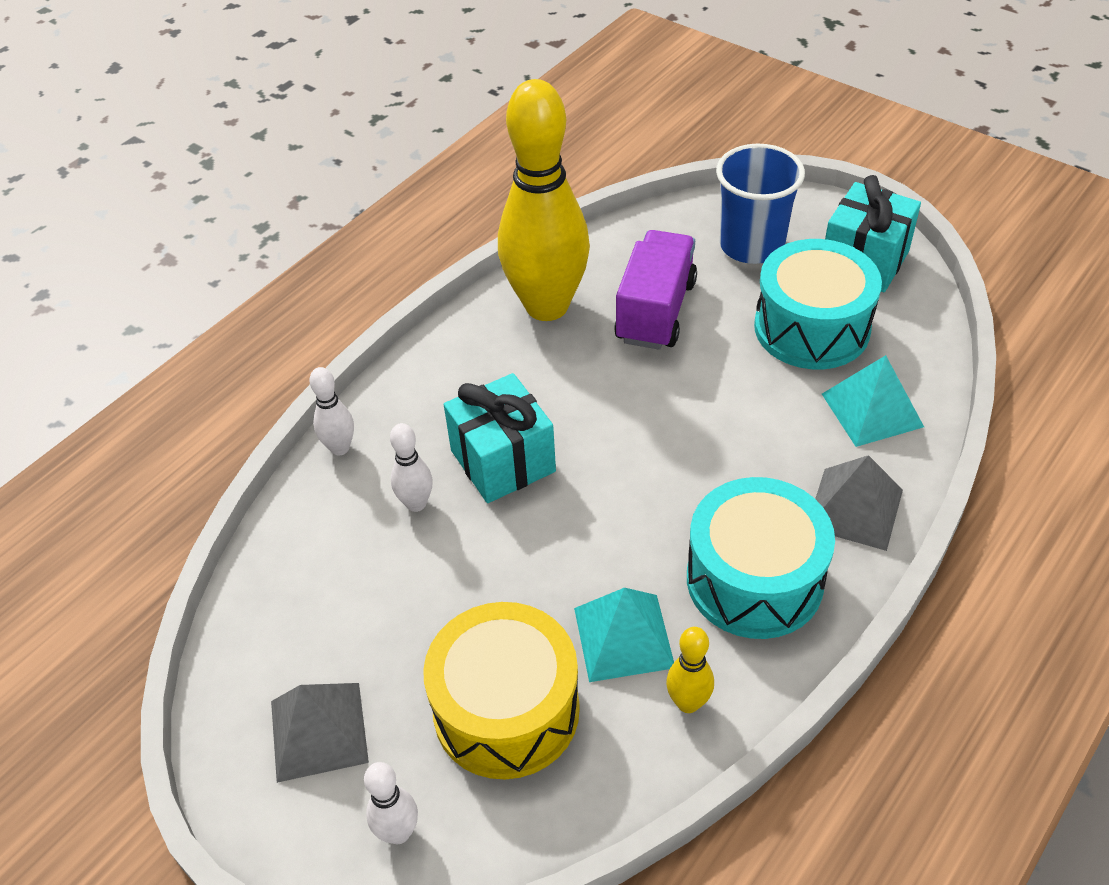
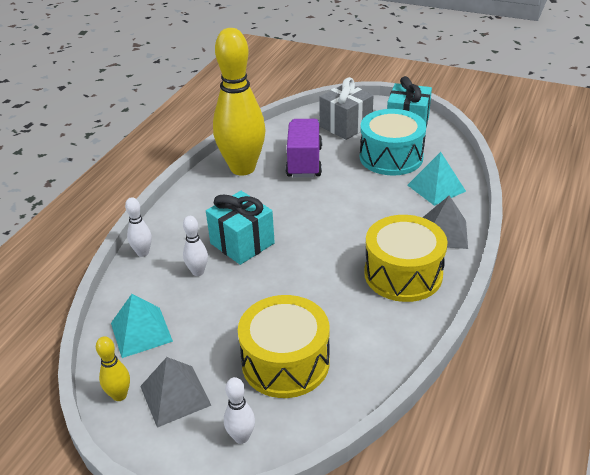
camera: 15 degrees left, 10 degrees down
turquoise pyramid [574,588,674,682] -> turquoise pyramid moved to [111,294,173,358]
yellow bowling pin [666,627,714,713] -> yellow bowling pin moved to [96,336,130,401]
turquoise drum [687,477,835,639] -> yellow drum [364,215,448,302]
blue cup [716,144,805,264] -> grey gift [319,77,373,140]

